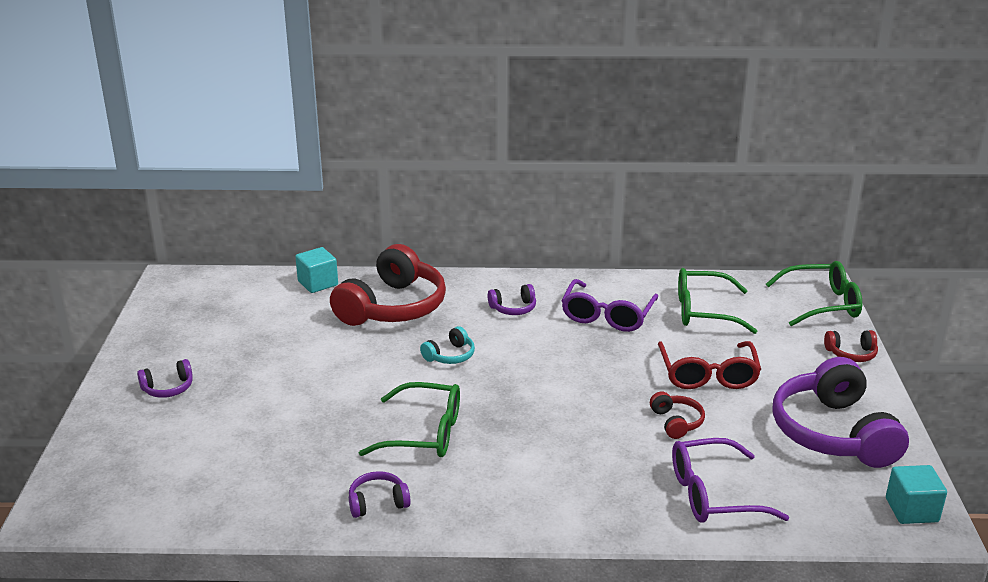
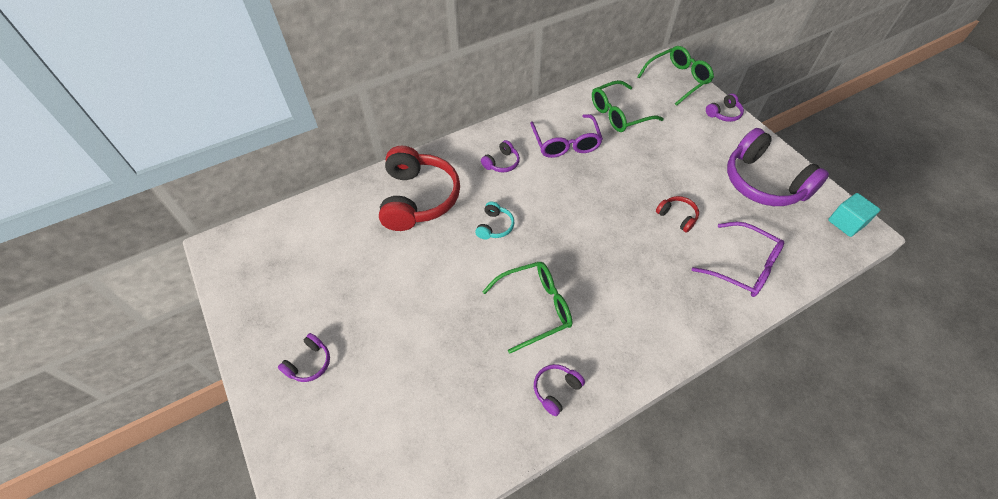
camera: 30 degrees left, 25 degrees up
turquoise cube [295,247,338,293] -> none
red glasses [658,341,761,389] -> none
purple glasses [672,438,789,523] -> purple glasses turned 105 degrees counterclockwise [692,222,784,297]
red headphones [824,330,878,362] -> purple headphones [706,94,744,122]

